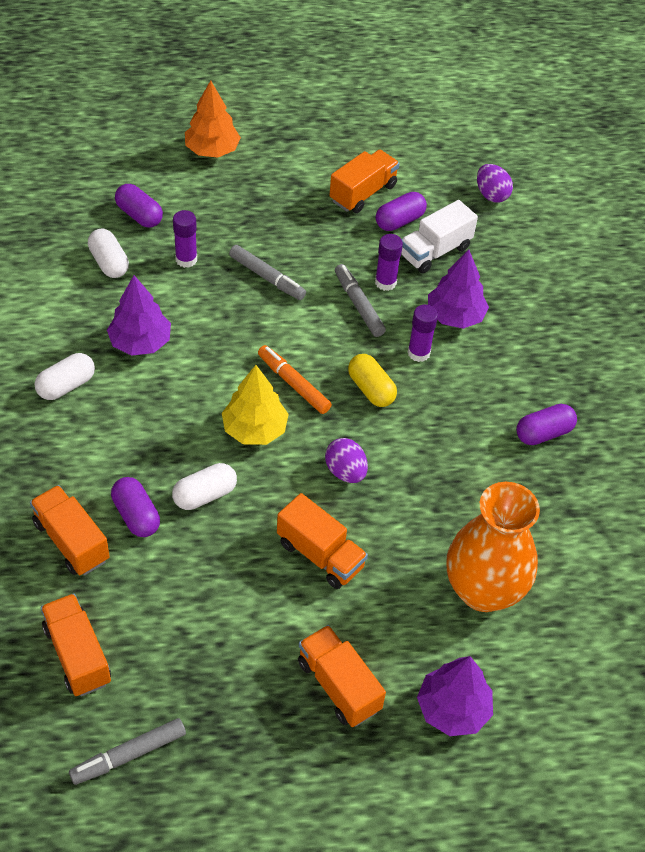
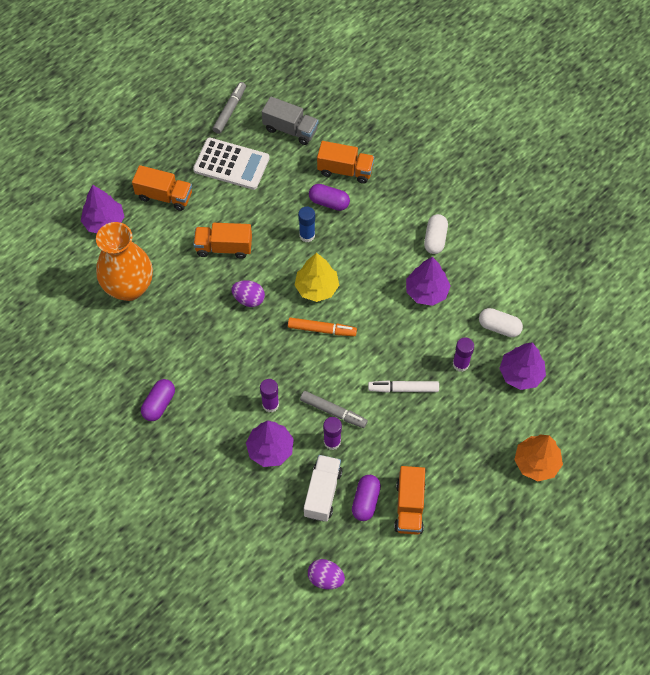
camera: 145 degrees right, 10 degrees up
orange truck [41,593,111,696] -> grey truck [262,97,319,145]
purple capsule [115,184,163,228] -> purple tree [499,342,546,390]
white capsule [172,463,237,510] -> blue glue stick [298,206,315,242]
grey marker [229,245,306,300] -> white marker [368,380,439,393]
yellow capsule [348,354,397,407] -> none
none -> white calculator [193,138,270,190]

